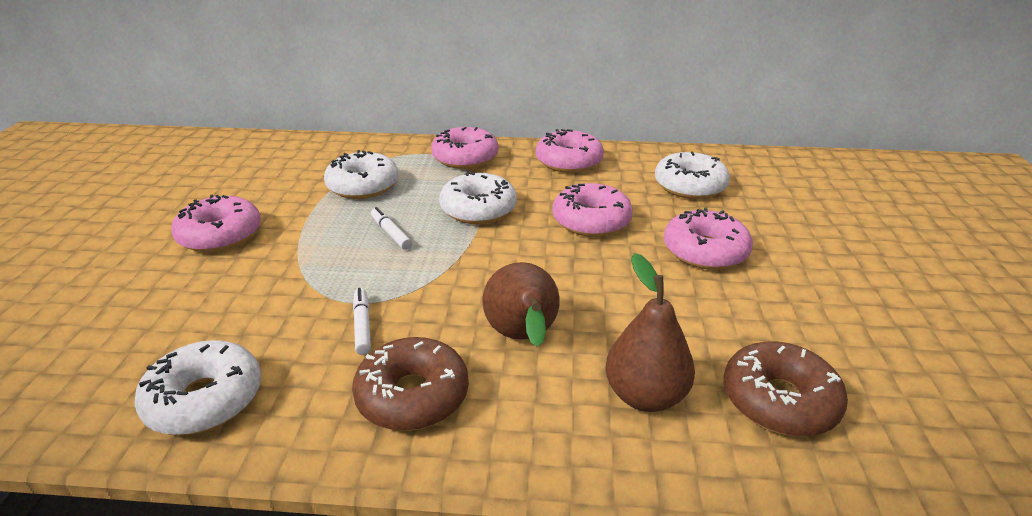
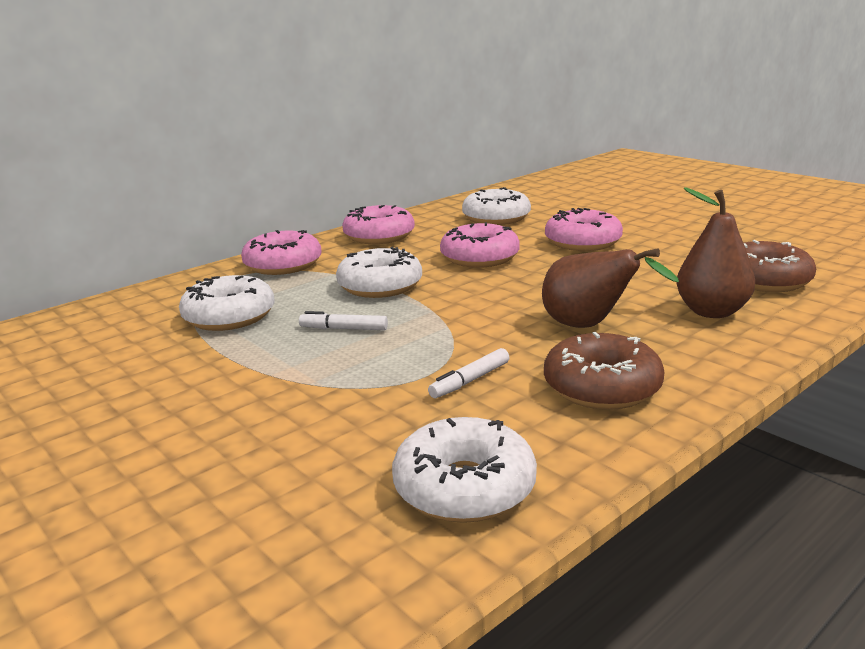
camera: 45 degrees left, 10 degrees down
pink donut [171,195,261,252] -> none
white marker [353,288,371,355] -> white marker turned 75 degrees counterclockwise [428,348,510,398]

